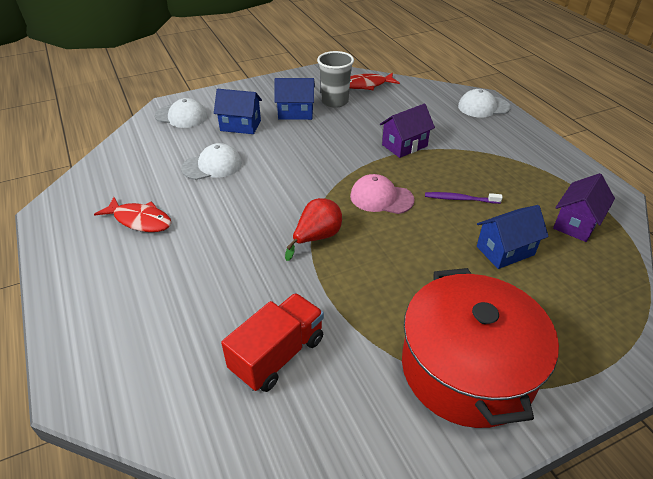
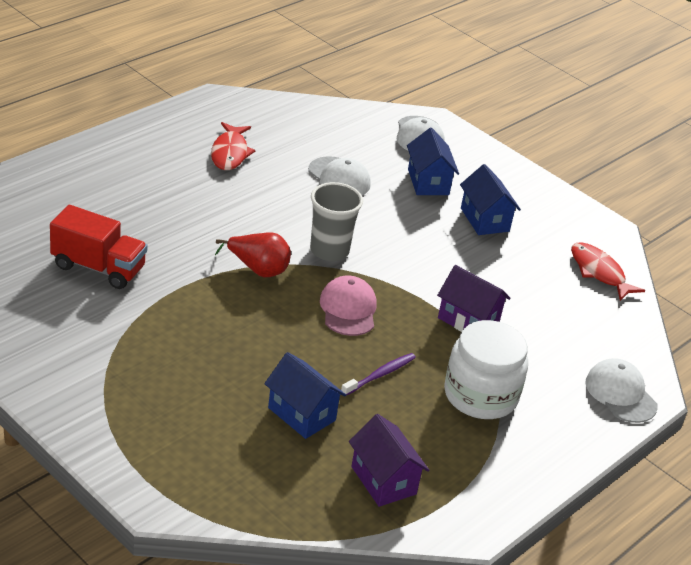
camera: 65 degrees right, 5 degrees down
grey cup [317,51,354,108] -> grey cup moved to [310,182,363,261]
red pot [402,268,559,428] -> none
purple toothbrush [425,192,503,204] -> purple toothbrush turned 60 degrees clockwise [341,353,416,395]
purple house [553,173,615,242] -> purple house turned 45 degrees clockwise [349,414,429,507]
none -> white jar [444,320,528,419]

